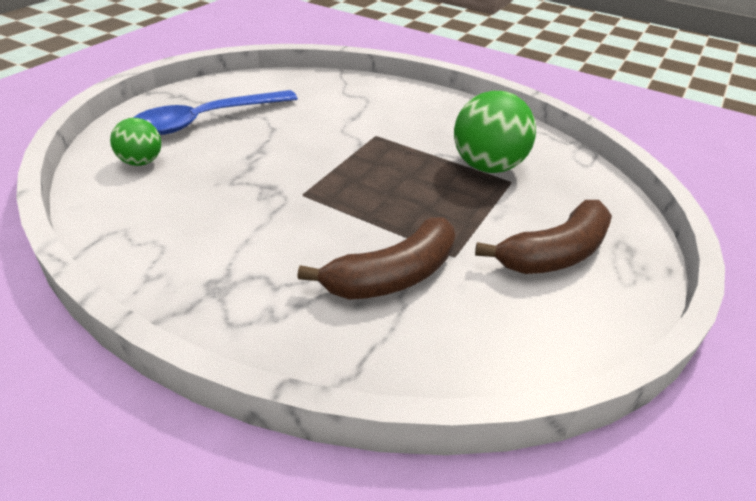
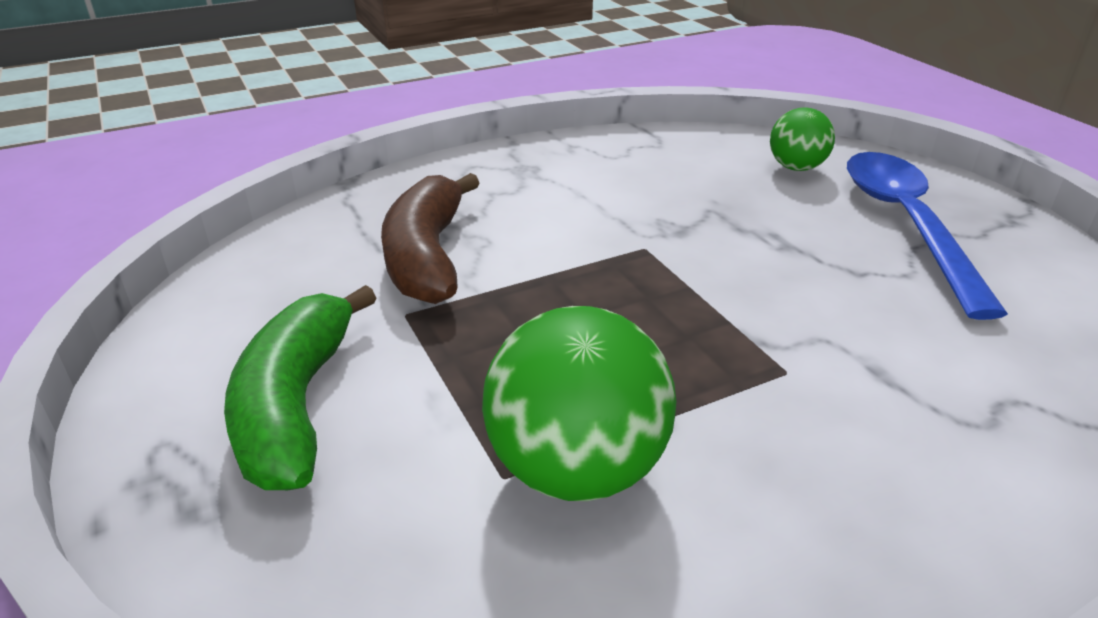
camera: 125 degrees right, 5 degrees down
brown banana [475,200,612,274] -> green banana [224,285,376,490]

